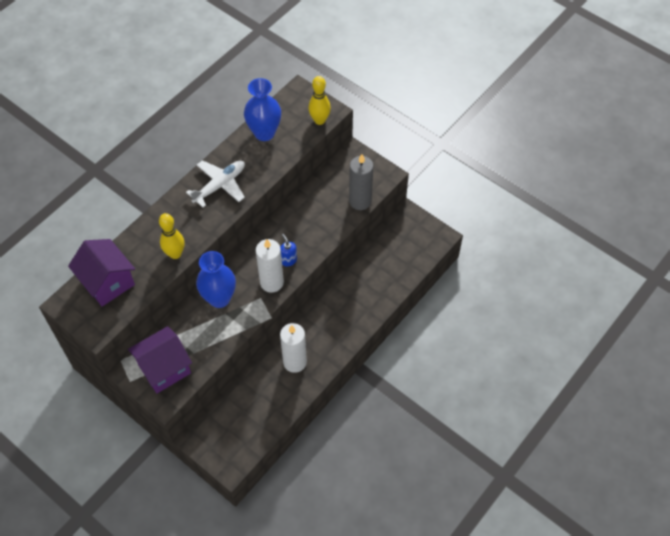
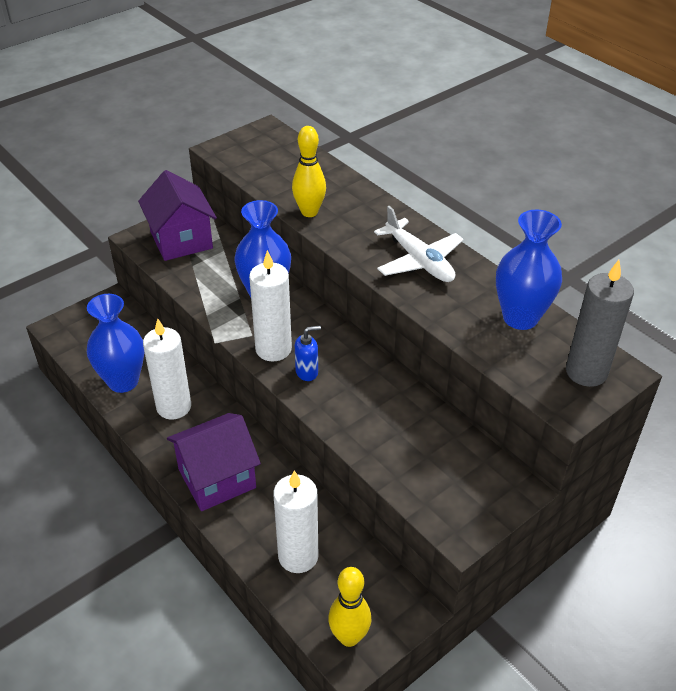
camera: 100 degrees right, 15 degrees down
purple house [68,239,135,307] -> purple house moved to [167,413,261,511]
yellow bowling pin [308,76,331,125] -> yellow bowling pin moved to [328,567,371,647]
grey candle [349,154,373,210] -> grey candle moved to [566,260,634,387]
none -> blue vase [87,294,144,393]
none -> white candle [273,470,319,573]

